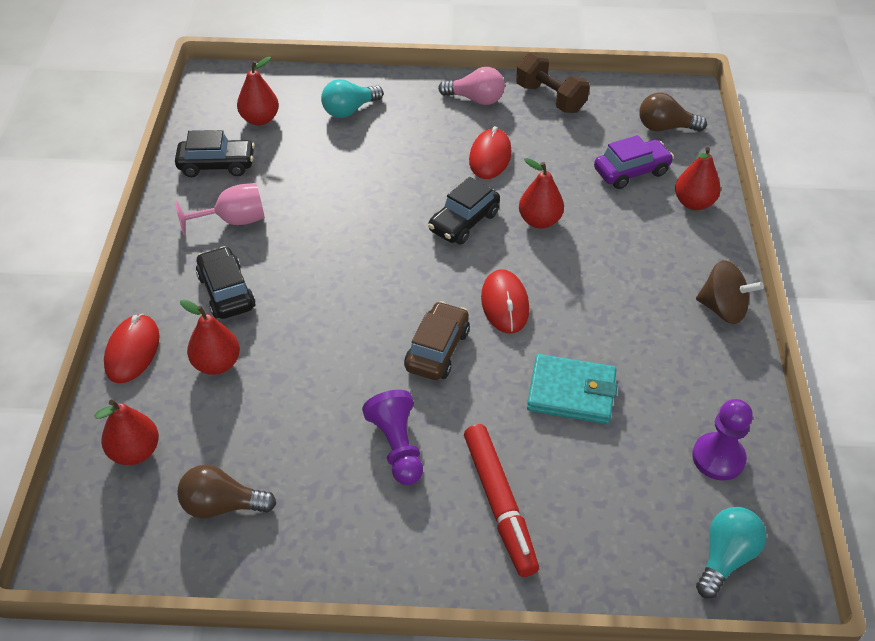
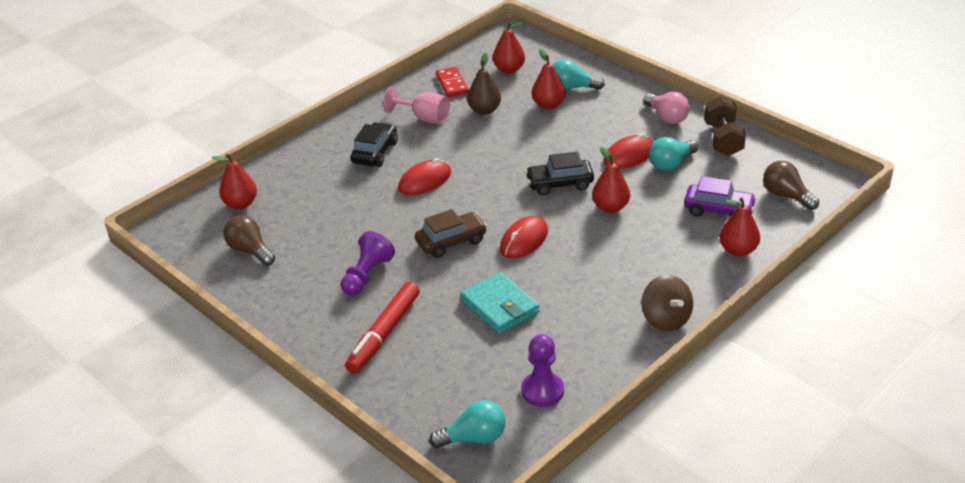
camera: 45 degrees right, 10 degrees down
red mouse [104,314,160,383] -> red mouse moved to [398,158,451,195]
black car [175,130,255,177] -> red domino [436,67,469,97]
red pear [180,300,240,375] -> red pear moved to [532,48,566,109]
none -> brown pear [467,53,501,115]
none -> turquoise light bulb [649,137,698,171]

